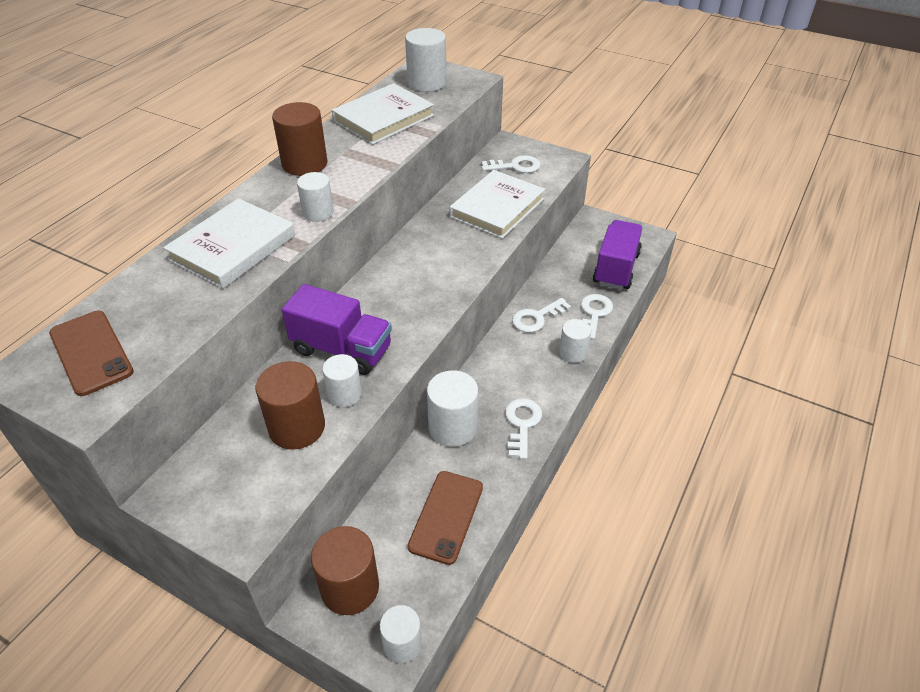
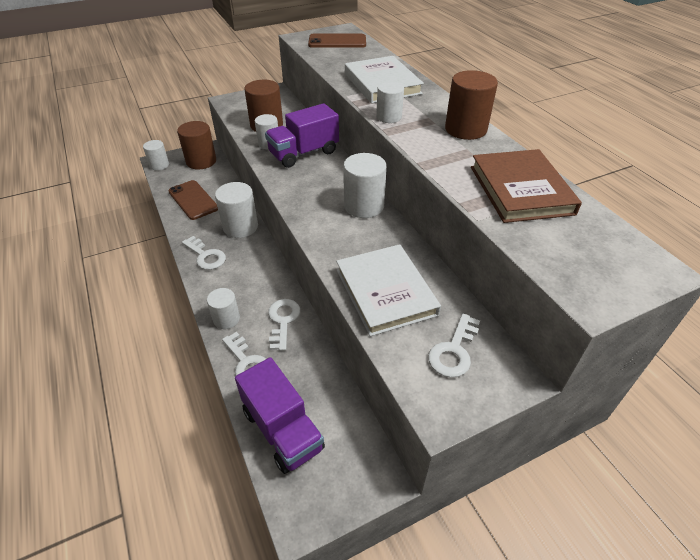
camera: 125 degrees right, 0 degrees up
white book [332,83,434,145] -> brown book [471,149,582,223]
white cylinder [405,28,446,92] -> white cylinder moved to [343,153,387,218]

